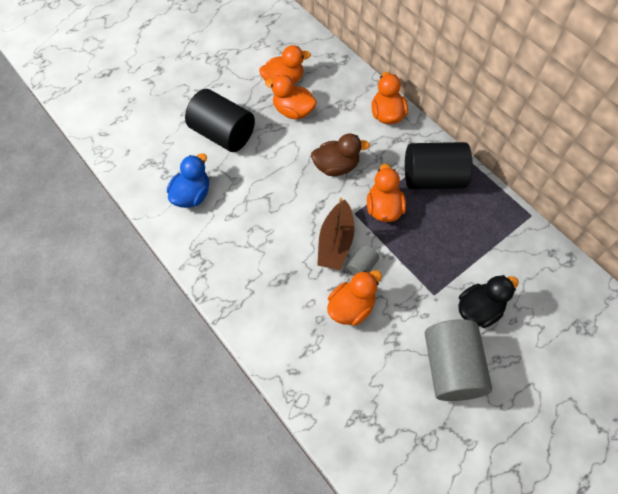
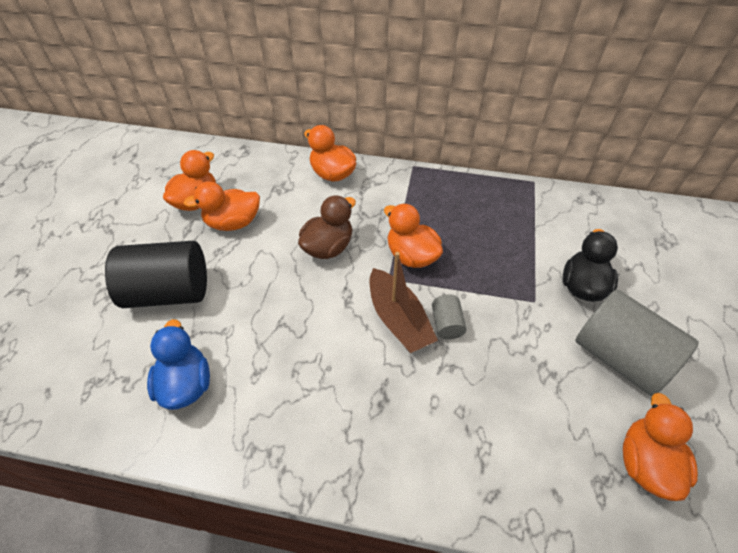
camera: 40 degrees left, 10 degrees down
orange duck [327,270,382,326] -> orange duck moved to [623,393,698,501]
black cylinder [405,142,473,190] -> none

